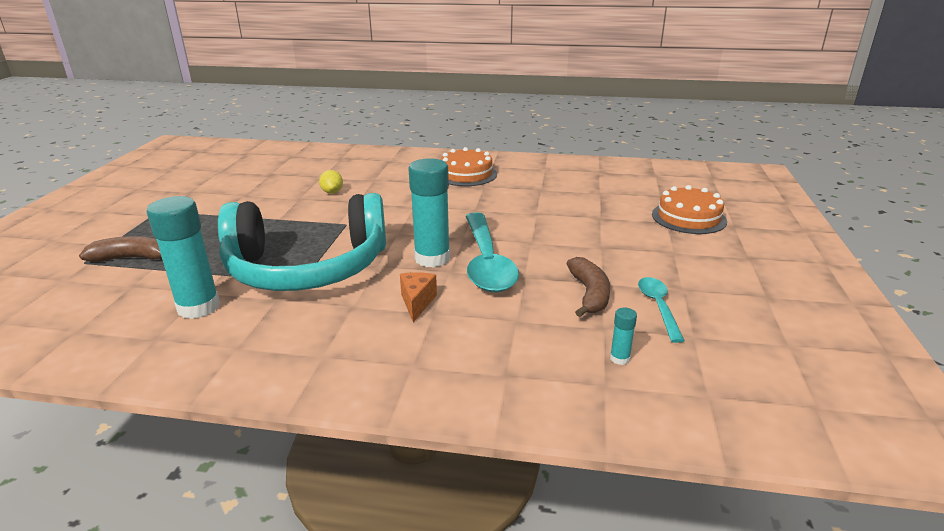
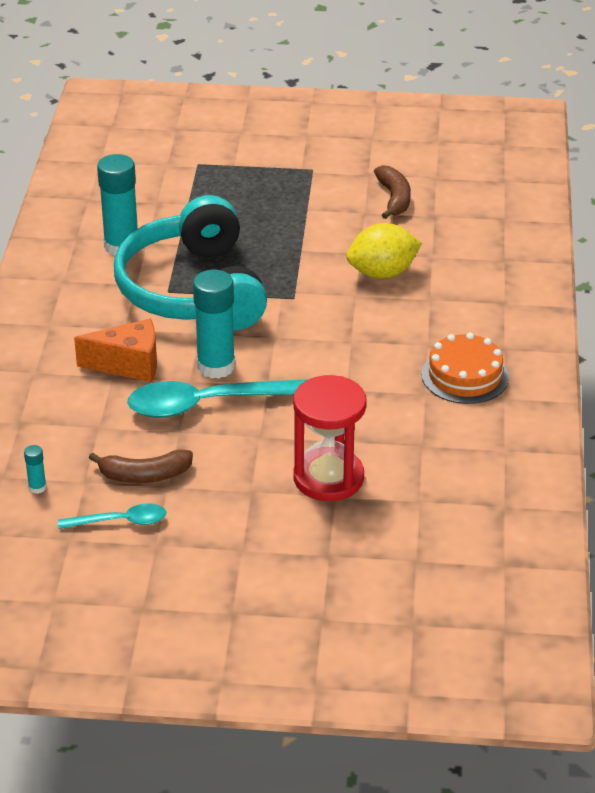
camera: 85 degrees right, 10 degrees up
brown banana [79,236,162,262] -> brown banana moved to [374,165,411,219]
yellow lemon [319,170,343,194] -> yellow lemon [346,223,422,279], size x1.89
orange cheese [400,272,437,322] -> orange cheese [74,319,157,382], size x1.59
orange cake [652,185,727,234] -> none
none -> red hourglass [293,375,367,501]

